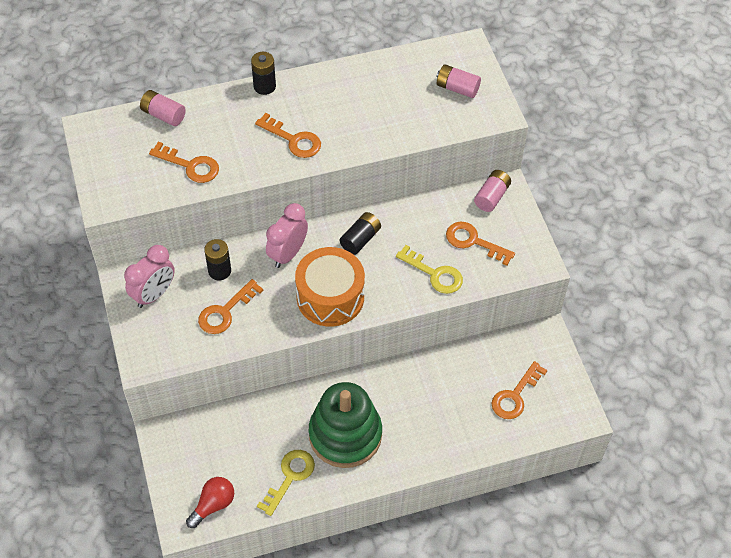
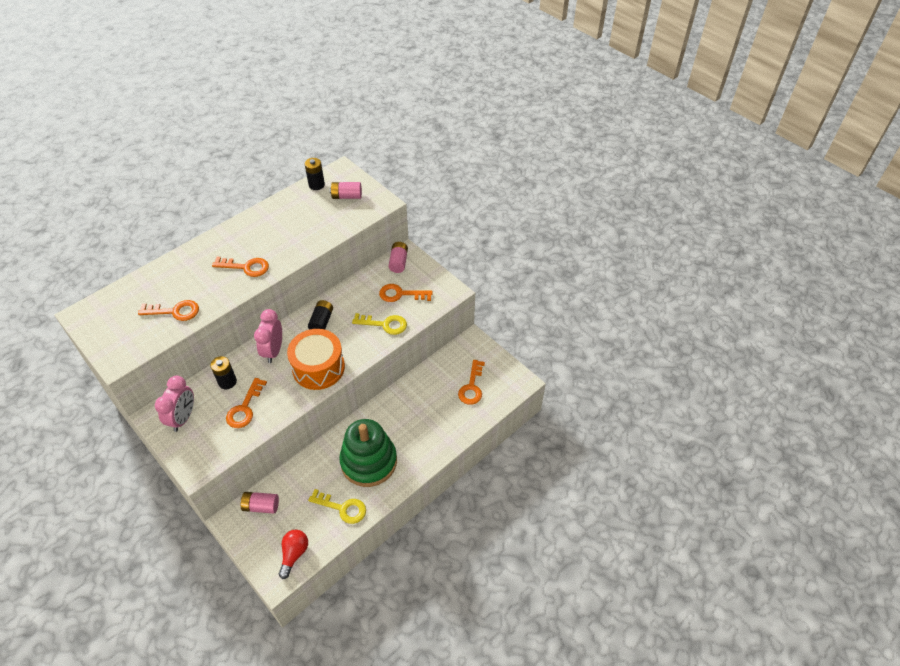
camera: 25 degrees left, 5 degrees down
pink battery [140,90,186,126] -> pink battery moved to [240,492,279,514]
black battery [251,52,276,95] -> black battery moved to [304,158,325,190]
yellow key [257,450,315,516] -> yellow key turned 105 degrees clockwise [308,489,366,524]

